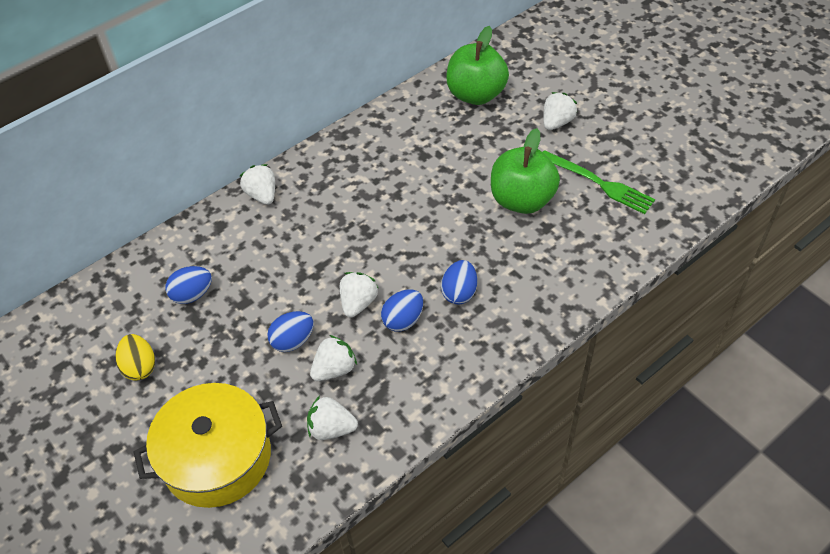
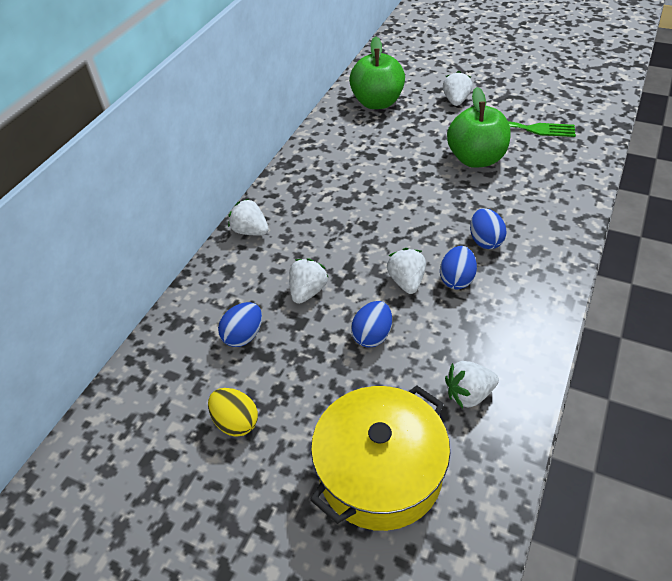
camera: 25 degrees left, 5 degrees down
white strawberry [310,335,357,381] -> white strawberry moved to [289,258,329,304]

